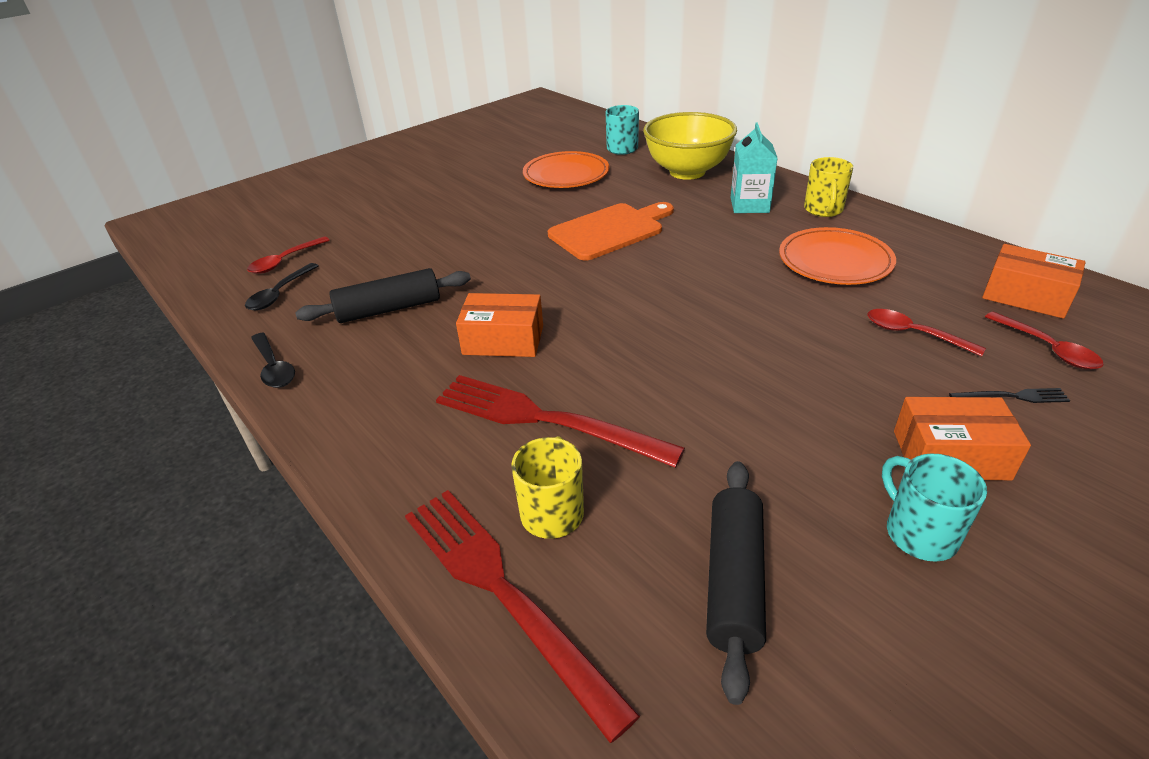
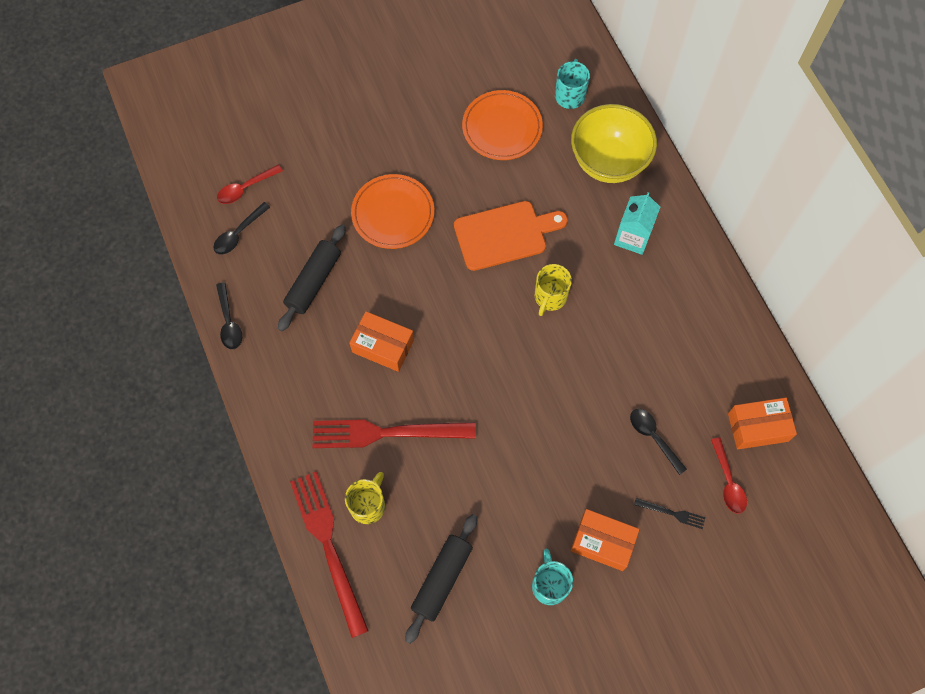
camera: 15 degrees right, 30 degrees up
black rolling pin [295,268,471,323] -> black rolling pin turned 60 degrees counterclockwise [278,224,346,331]
red fork [436,375,685,468] -> red fork turned 45 degrees counterclockwise [312,419,476,448]
orange plate [779,227,896,285] -> orange plate moved to [351,174,434,249]
yellow mug [804,157,853,217] -> yellow mug moved to [535,264,572,316]
red spoon [867,309,986,357] -> black spoon [630,409,687,475]
orange box [982,244,1086,319] -> orange box turned 60 degrees counterclockwise [728,398,797,449]

